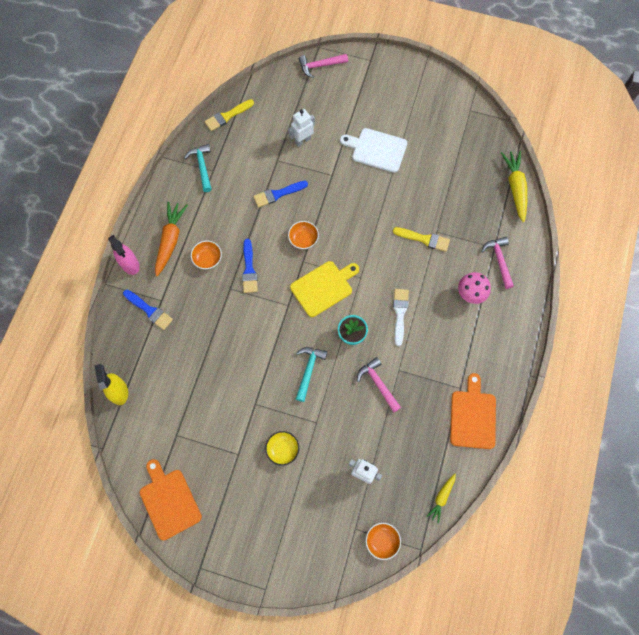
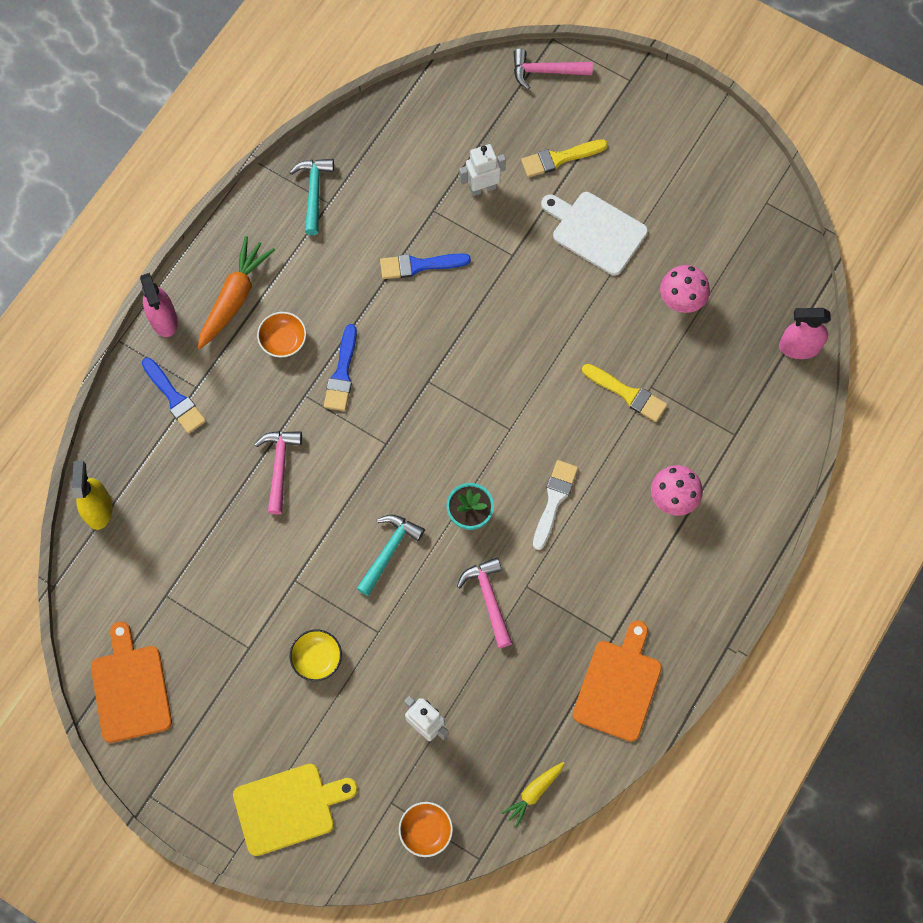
camera: 15 degrees right, 0 degrees up
yellow brush [205,99,254,131] -> yellow brush moved to [521,139,608,177]
orange bowl [288,221,319,249] -> none
yellow cutting board [290,261,359,317] -> yellow cutting board moved to [233,764,358,856]
pink hammer [481,237,514,289] -> pink hammer moved to [254,431,302,515]
yellow carrot [501,151,527,222] -> pink spray bottle [779,308,831,359]
none -> pink mushroom [660,265,710,313]

